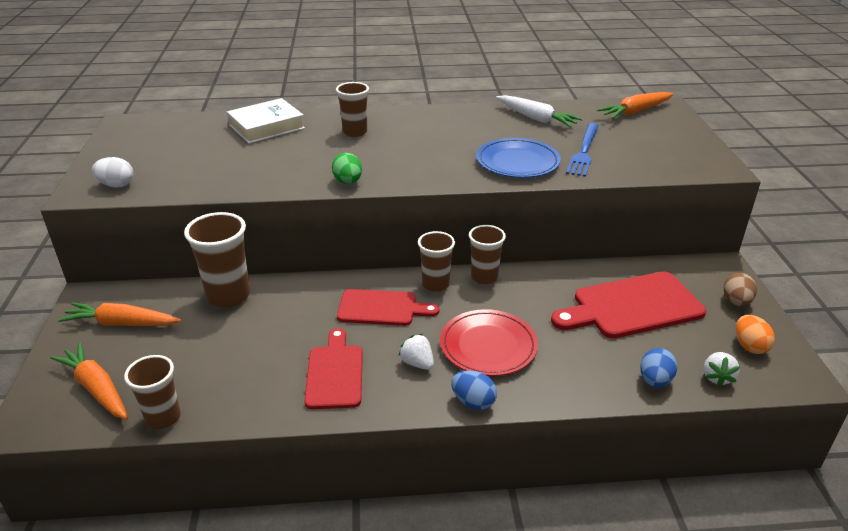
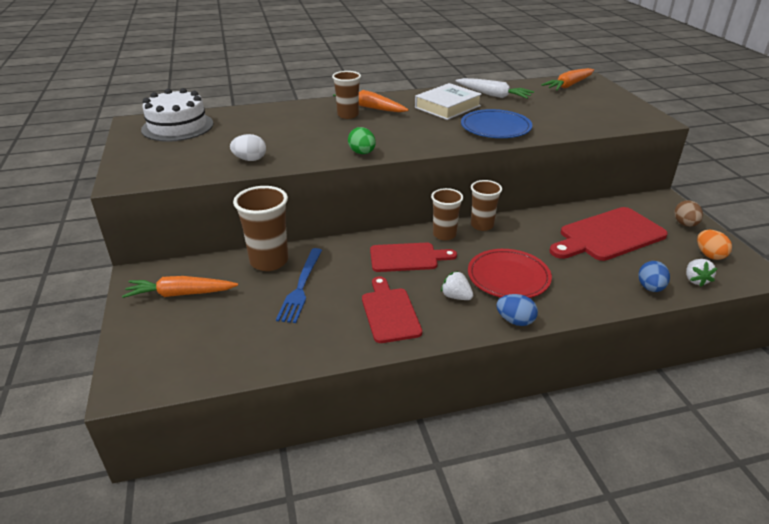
camera: 10 degrees left, 0 degrees up
orange carrot [50,342,128,420] -> orange carrot moved to [333,90,409,112]
white egg [92,157,133,188] -> white egg moved to [230,134,266,161]
brown cup [124,355,181,429] -> none
white book [227,98,305,144] -> white book moved to [415,83,482,120]
blue fork [566,123,599,177] -> blue fork moved to [276,248,322,323]
none -> white cake [141,88,214,142]

